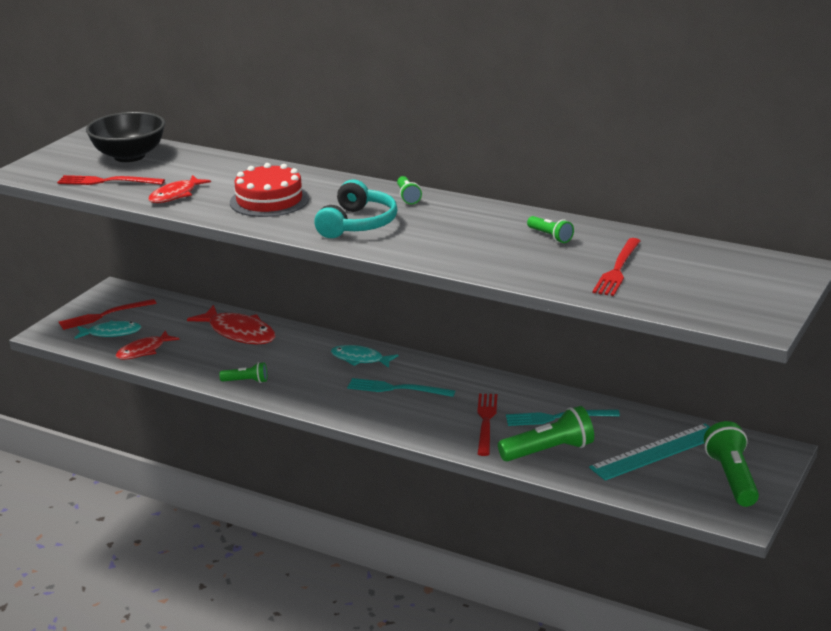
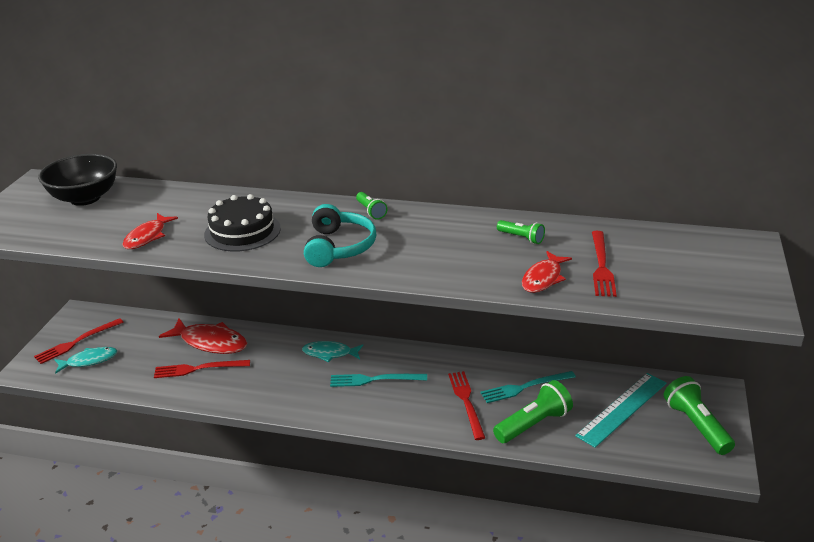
camera: 15 degrees left, 5 degrees up
red fork [57,175,165,185] -> red fork moved to [154,360,250,378]
red fish [115,331,179,360] -> red fish moved to [522,251,572,293]
green flashlight [219,362,267,383] -> none
red cake [230,163,309,217] -> black cake [204,194,281,252]

